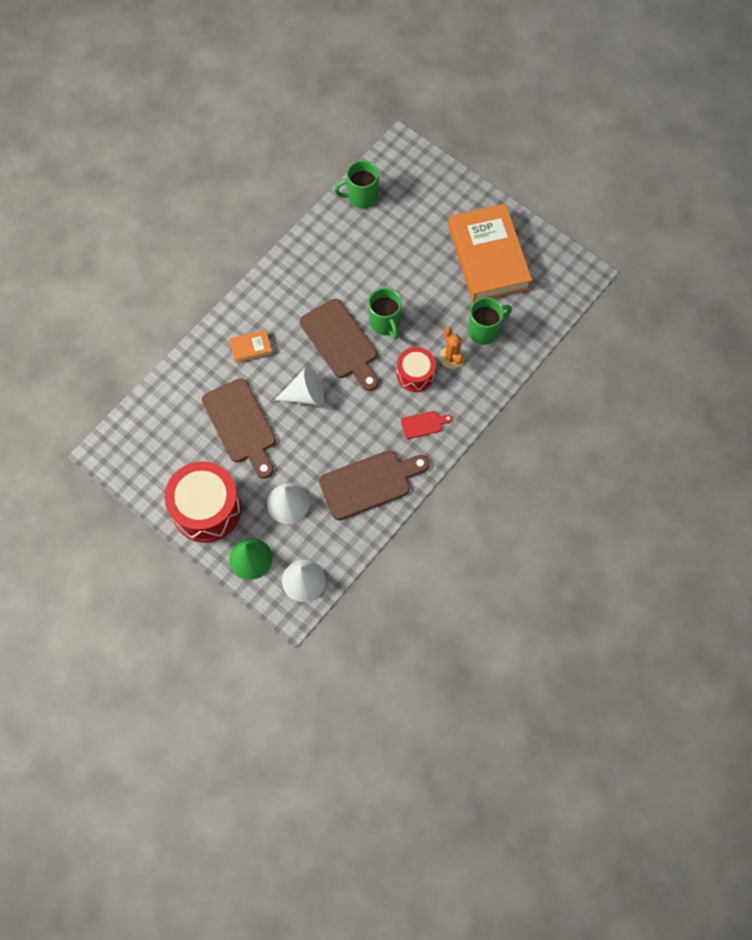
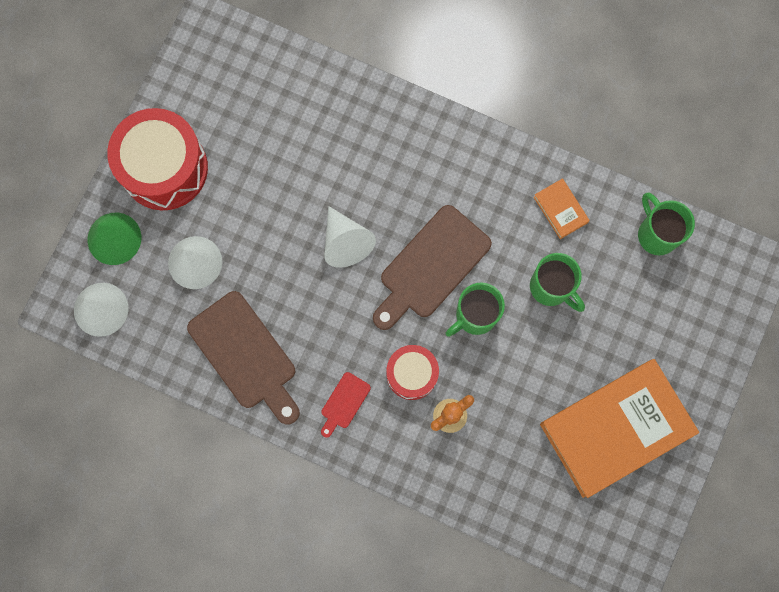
camera: 75 degrees right, 10 degrees up
brown cutting board [202,378,276,479] -> none
orange book [229,330,272,364] -> orange book moved to [534,178,590,239]
red cutting board [401,411,452,439] -> red cutting board turned 60 degrees clockwise [321,372,371,438]
green mug [468,297,512,345] -> green mug moved to [530,253,585,312]

